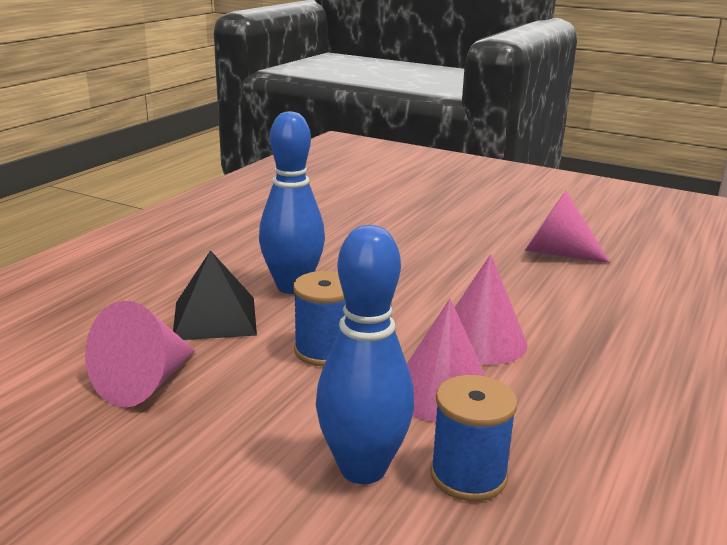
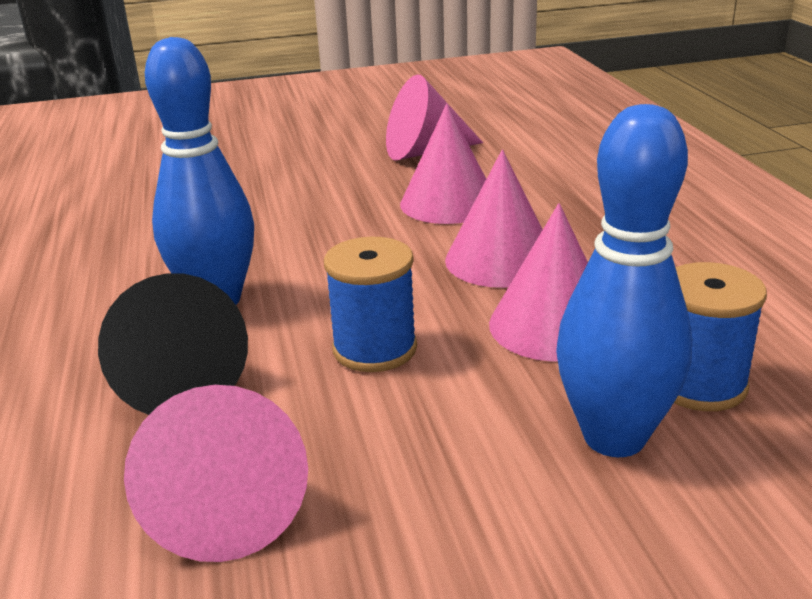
camera: 40 degrees left, 5 degrees up
black pyramid [173,250,257,340] -> black cone [98,273,248,415]
none -> pink cone [400,103,486,224]

